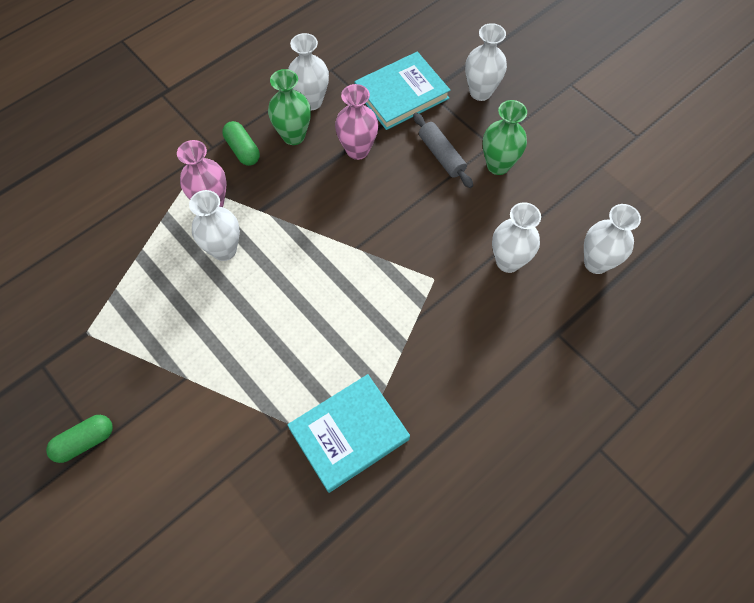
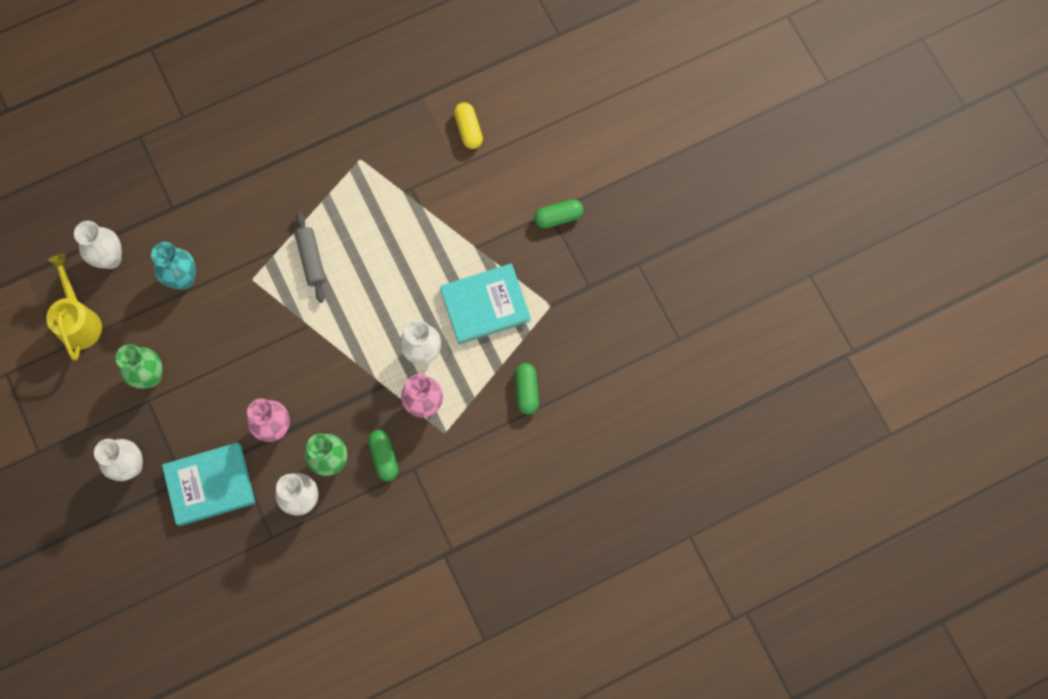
camera: 165 degrees left, 10 degrees up
turquoise book [287,374,410,493] -> turquoise book moved to [440,264,531,344]
grey rolling pin [413,113,473,188] -> grey rolling pin moved to [295,212,326,303]
white vase [492,202,541,273] -> turquoise vase [151,242,196,290]
none -> yellow watering can [46,254,102,360]
none -> yellow capsule [454,102,483,149]
none -> green capsule [515,363,539,415]

